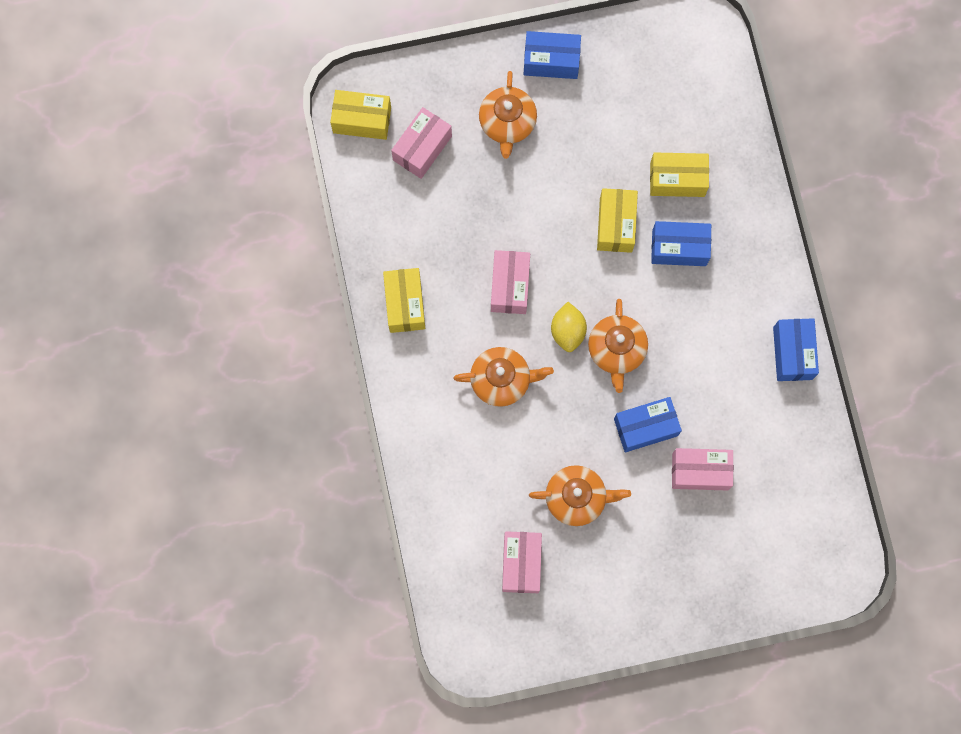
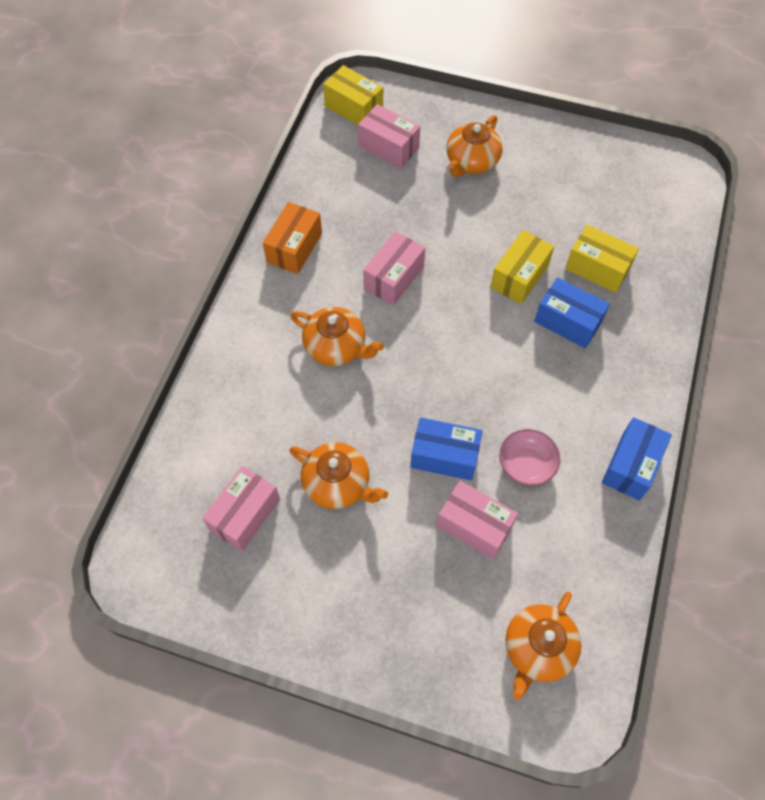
camera: 30 degrees right, 15 degrees down
yellow box [383,268,425,333] -> orange box [263,202,322,274]
pink box [391,107,452,179] -> pink box turned 60 degrees clockwise [358,104,420,168]
blue box [523,31,581,79] -> none
yellow lemon [551,302,587,352] -> none
orange teapot [588,299,648,393] -> orange teapot moved to [505,592,582,700]
none -> pink bowl [499,429,561,486]

